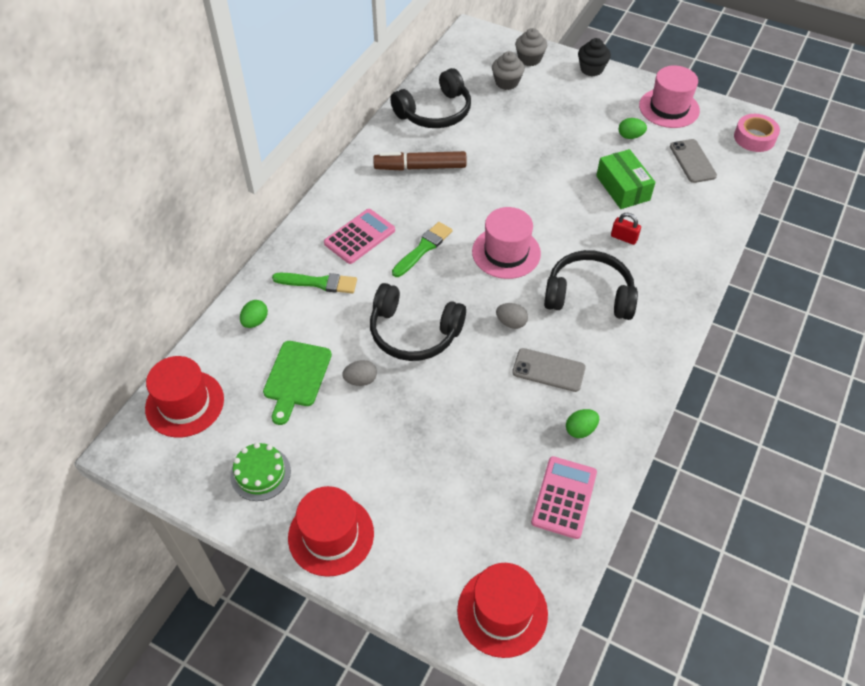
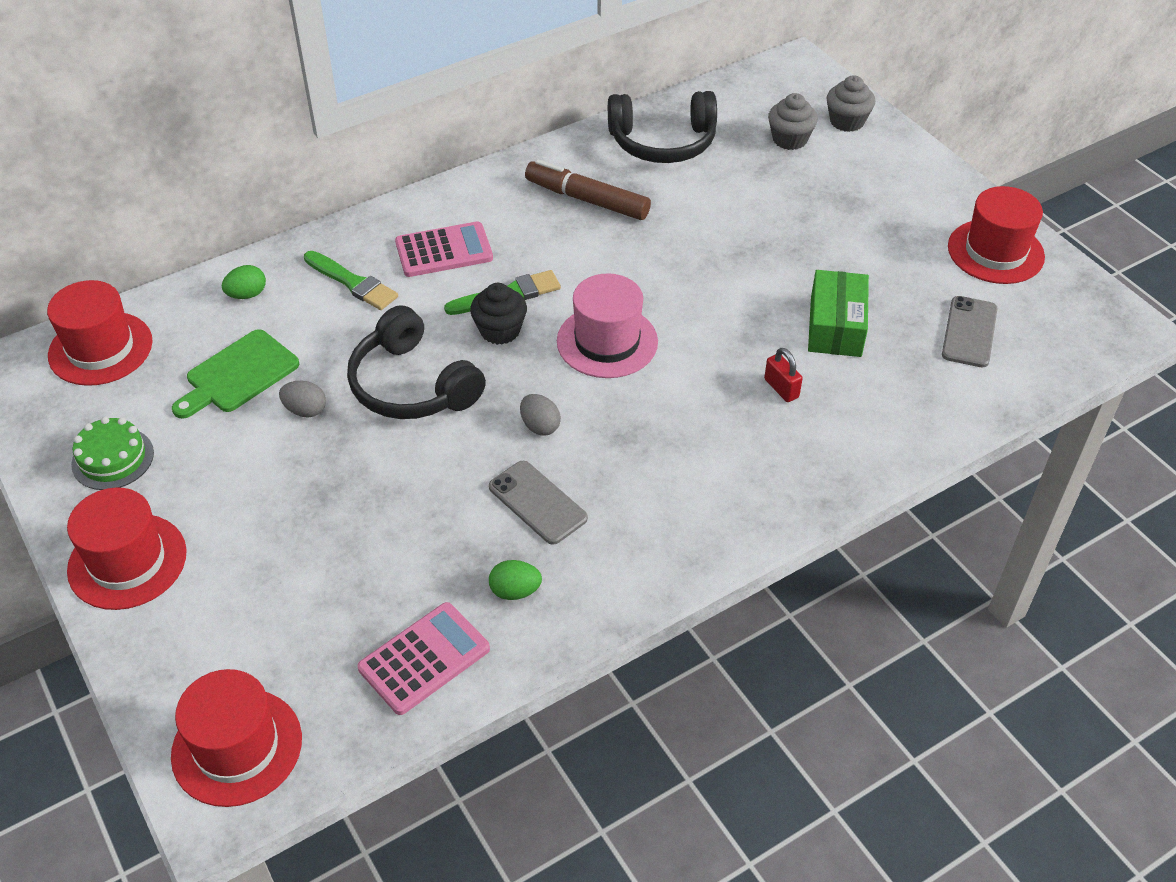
camera: 30 degrees right, 5 degrees down
black headphones [544,250,638,320] -> none
black cupcake [578,38,611,76] -> black cupcake moved to [470,283,527,345]
green egg [619,118,647,139] -> none
pink hat [639,66,700,128] -> red hat [948,186,1045,284]
pink tape [734,114,780,152] -> none

